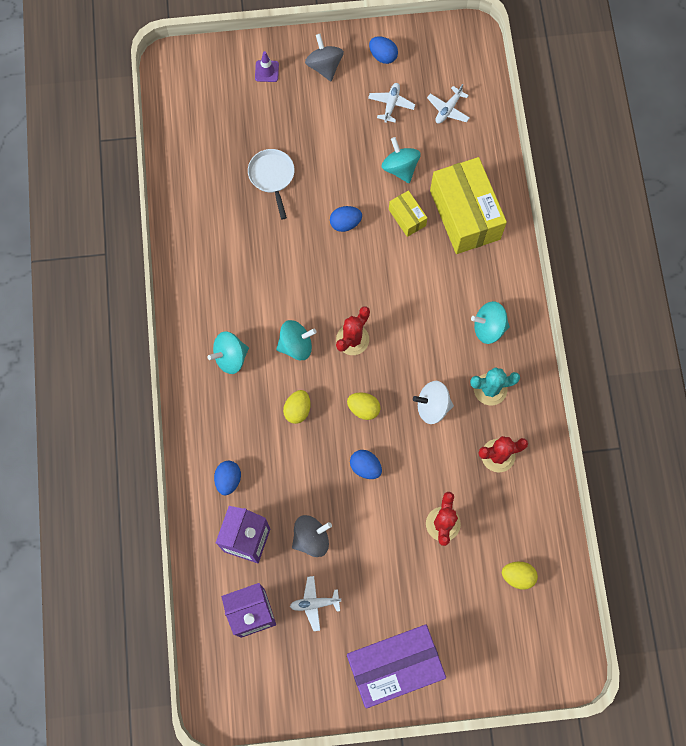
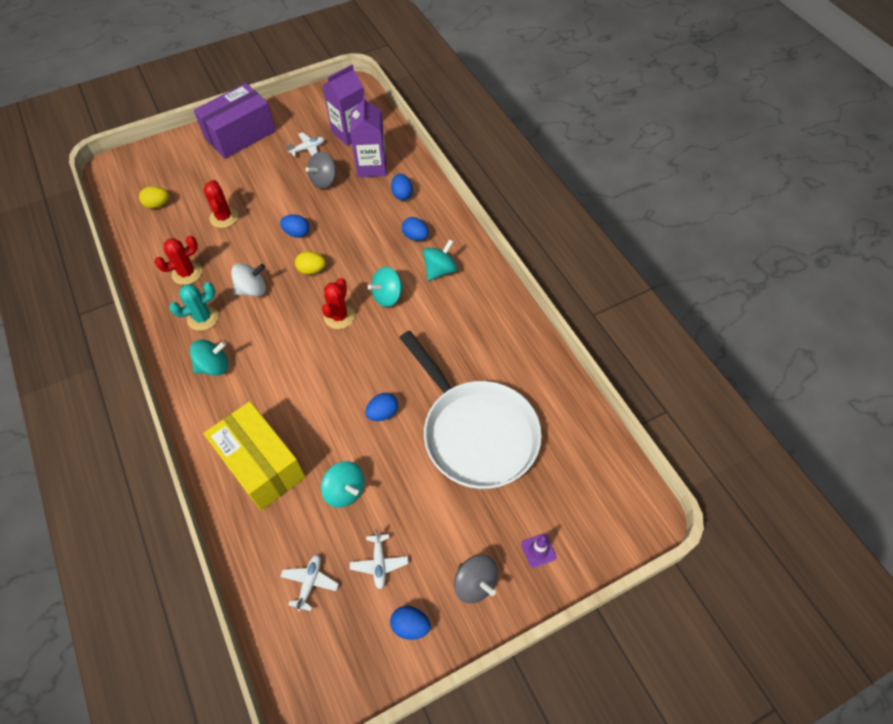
camera: 160 degrees right, 15 degrees down
white pan [248,149,295,219] -> white pan [399,331,542,489], size x2.25
yellow egg [283,390,310,424] -> none
yellow box [389,190,427,237] -> none
none -> blue egg [402,217,429,241]

